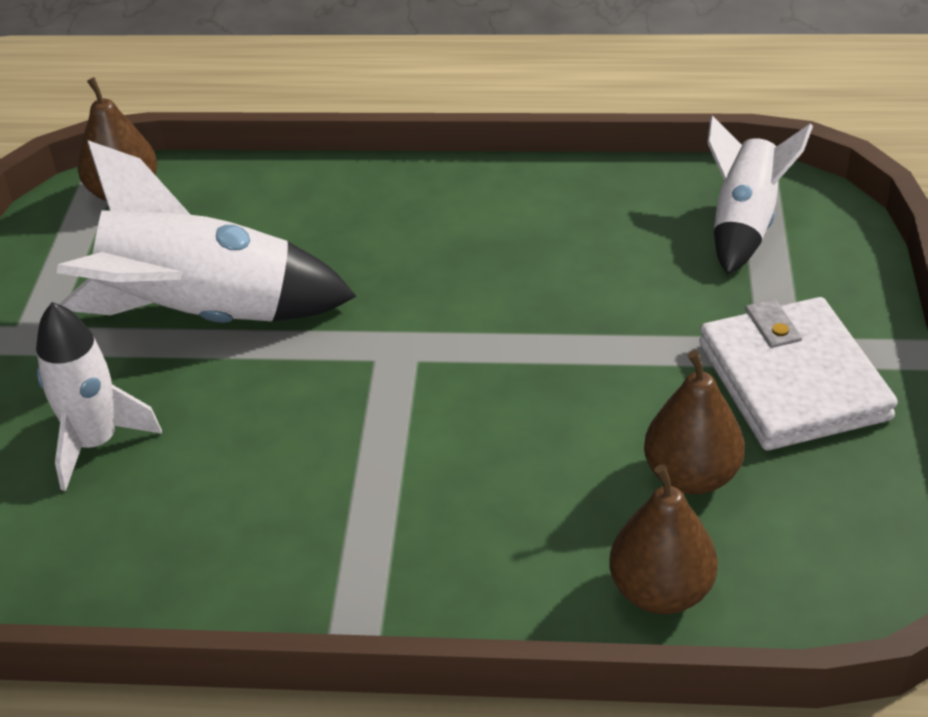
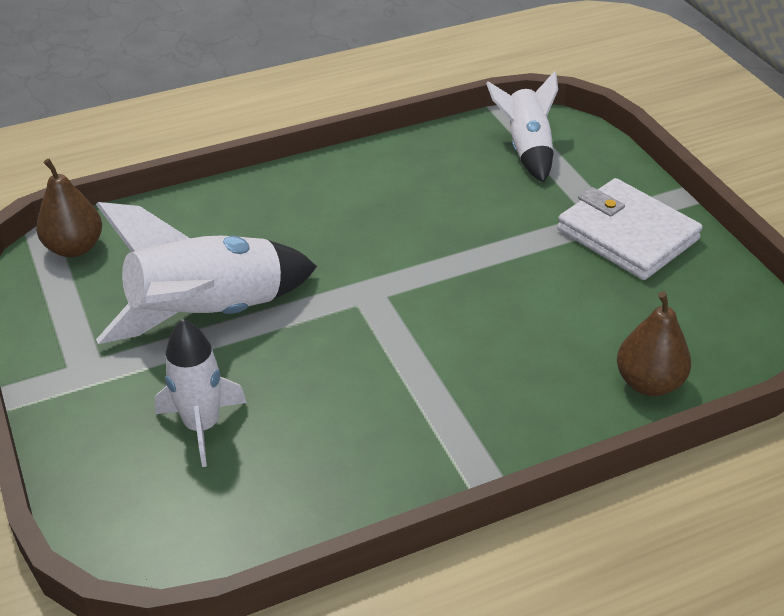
camera: 30 degrees left, 0 degrees up
brown pear [644,350,745,495] -> none

